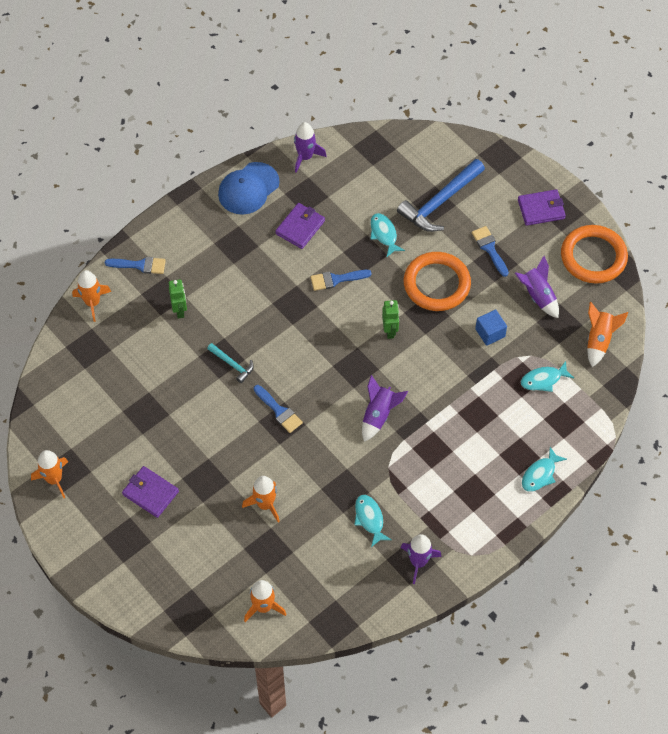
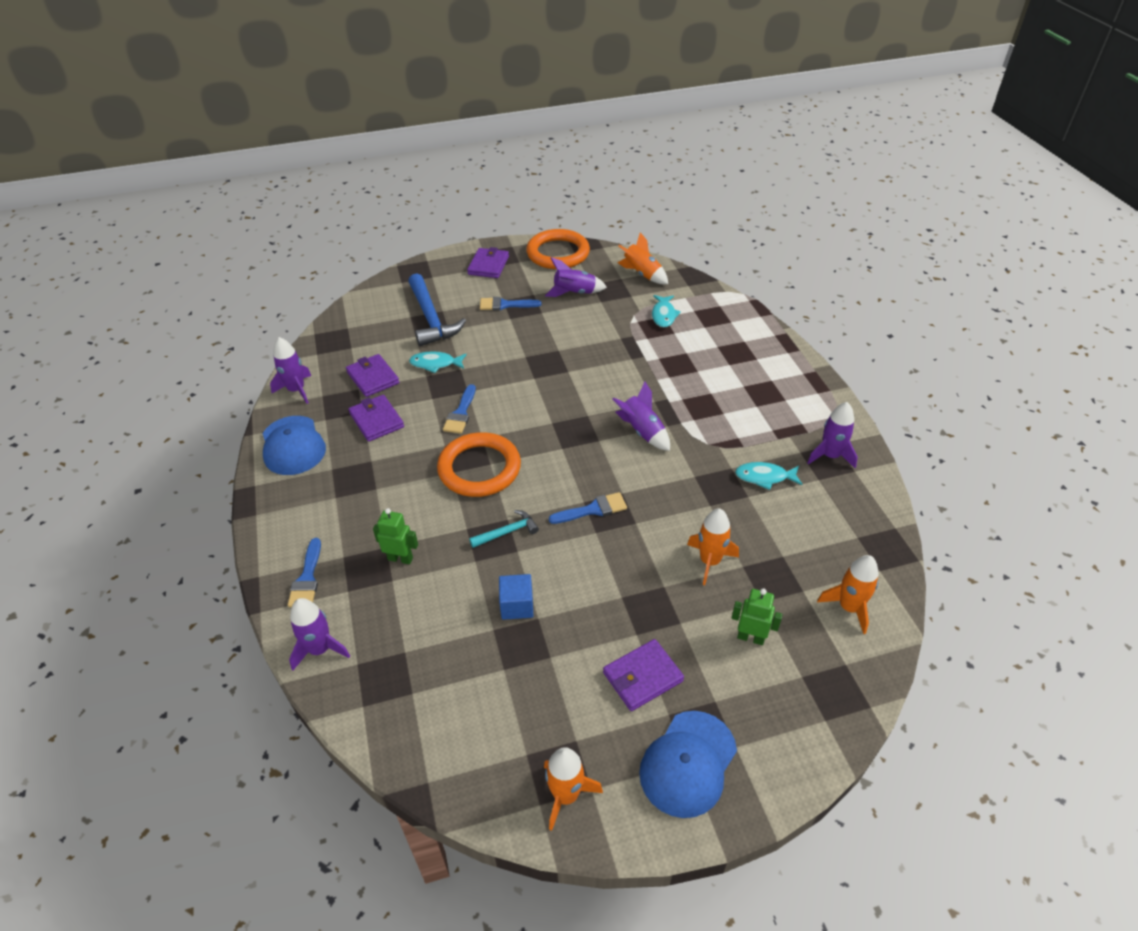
camera: 65 degrees left, 15 degrees down
orange rocket [72,270,111,322] -> purple rocket [289,598,350,671]
blue brush [105,257,166,274] -> blue brush turned 150 degrees clockwise [288,538,321,607]
green robot [382,300,399,339] -> green robot moved to [732,588,783,645]
orange ring [404,252,471,311] -> orange ring moved to [437,432,521,497]
blue cube [475,309,507,346] -> blue cube moved to [499,574,533,620]
turquoise fish [522,447,567,492] -> none
none -> purple wallet [346,354,399,397]
none -> blue cap [639,711,737,818]

